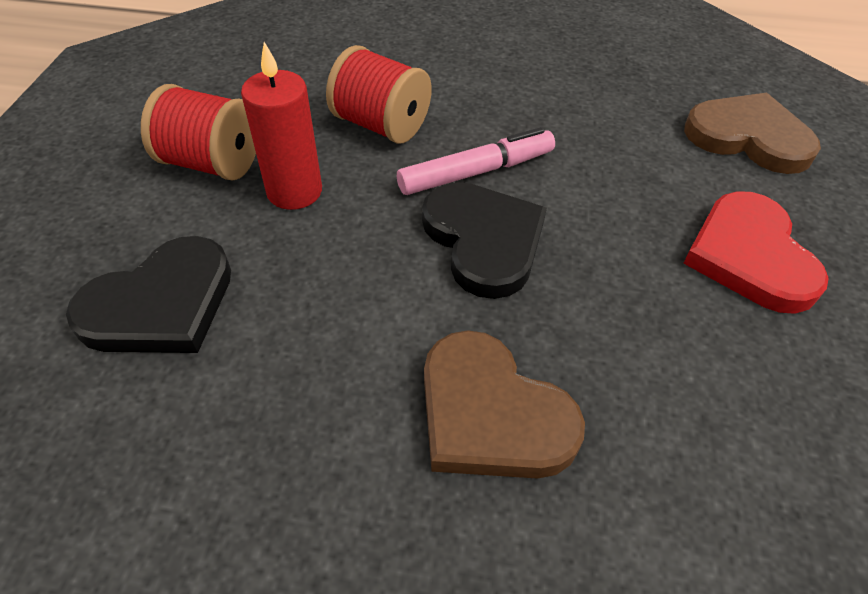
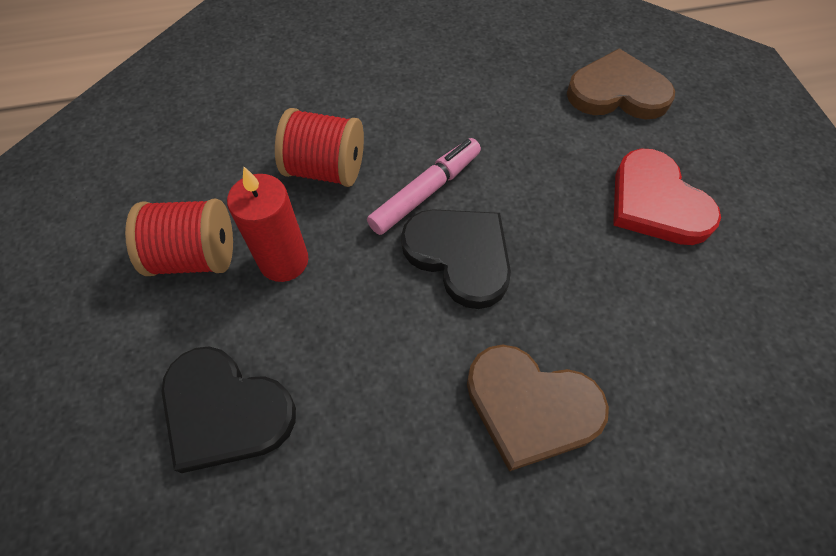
camera: 20 degrees left, 10 degrees up
black heart [66,236,231,353] -> black heart turned 90 degrees clockwise [161,346,296,473]

